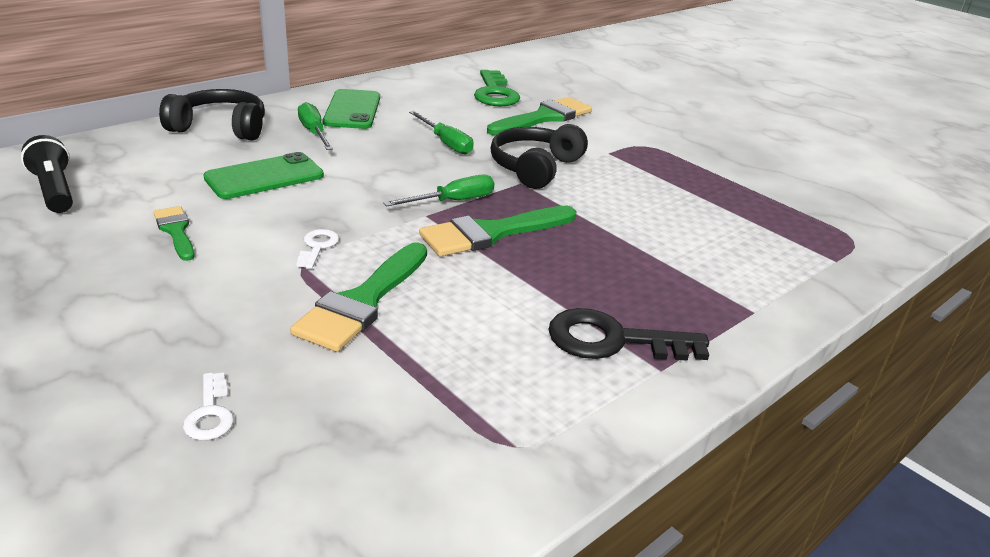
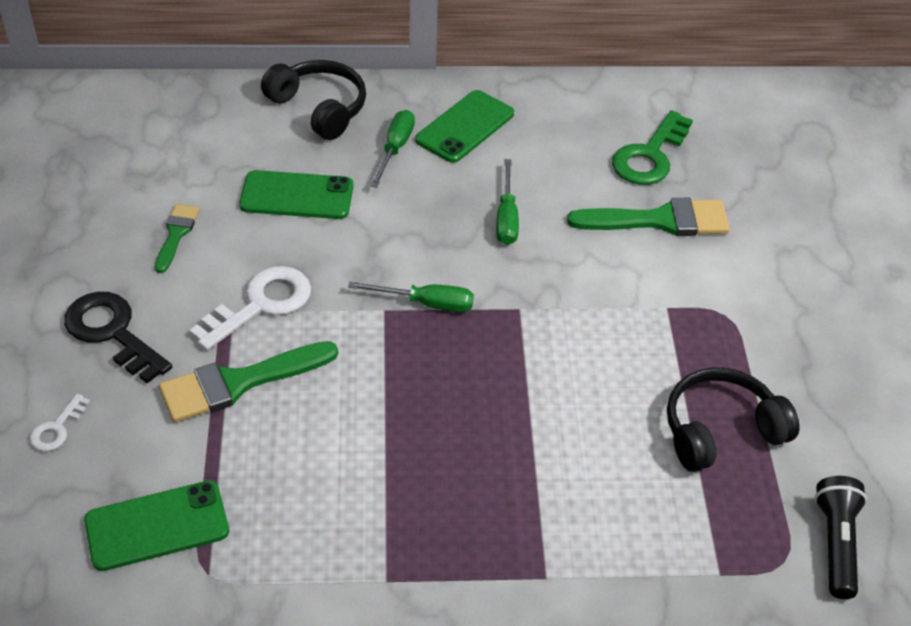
camera: 40 degrees right, 15 degrees up
black flashlight [21,135,73,213] -> black flashlight moved to [814,476,867,599]
white key [296,229,339,269] -> white key [189,266,311,351], size x1.95
green brush [419,206,576,256] -> none
black headphones [491,124,588,189] -> black headphones moved to [667,367,799,472]
black key [548,308,709,361] -> black key moved to [64,292,172,383]
none -> green phone [84,481,229,571]

